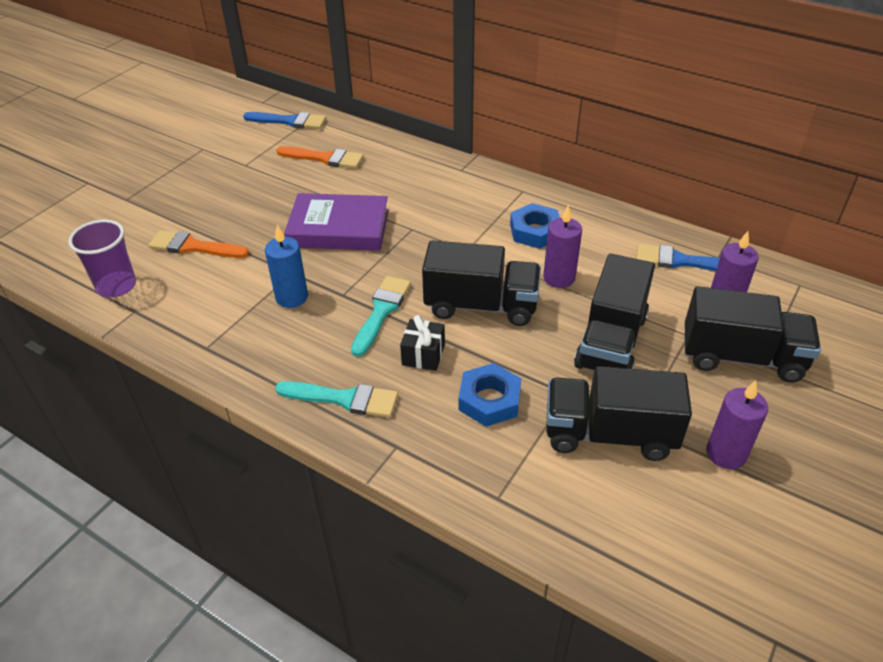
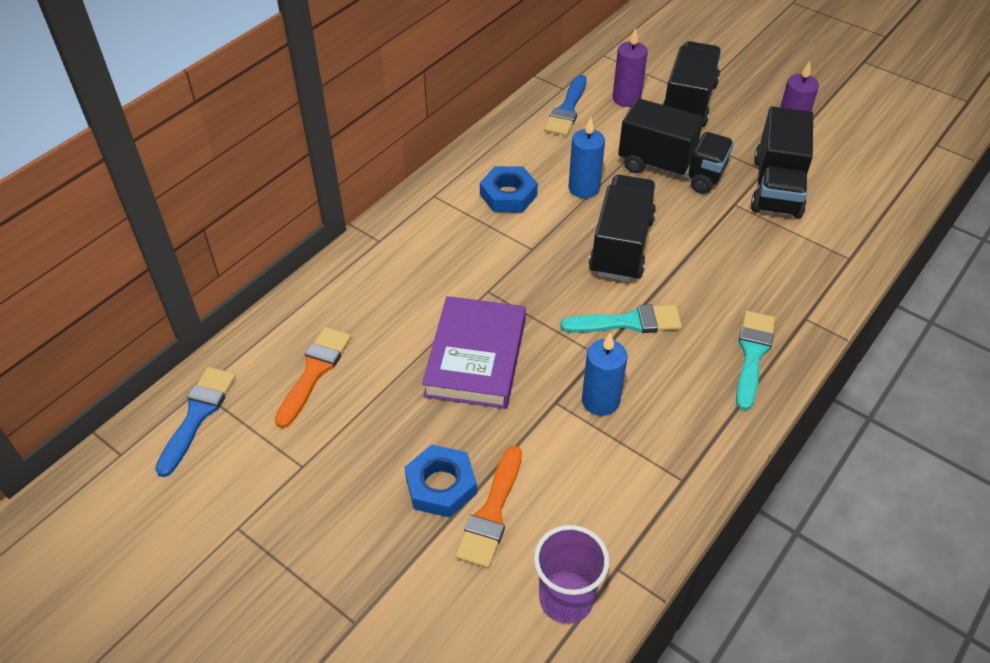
camera: 85 degrees left, 5 degrees up
turquoise brush [351,276,411,357] -> turquoise brush turned 150 degrees clockwise [560,304,682,333]
black gift [400,315,445,371] -> none
blue nut [459,363,521,427] -> blue nut moved to [405,445,477,518]
purple candle [543,205,582,288] -> blue candle [569,117,605,198]

